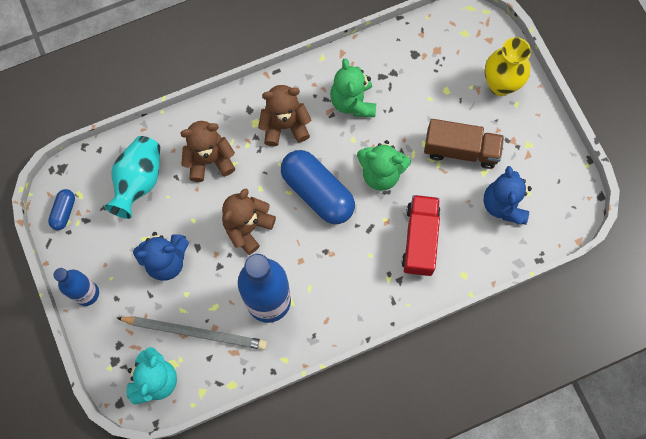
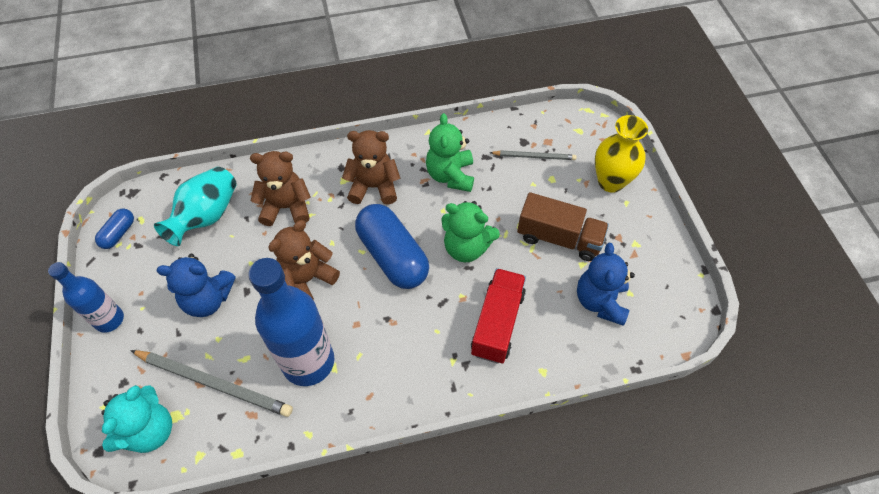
camera: 10 degrees right, 15 degrees down
none -> grey pencil [490,150,577,160]

